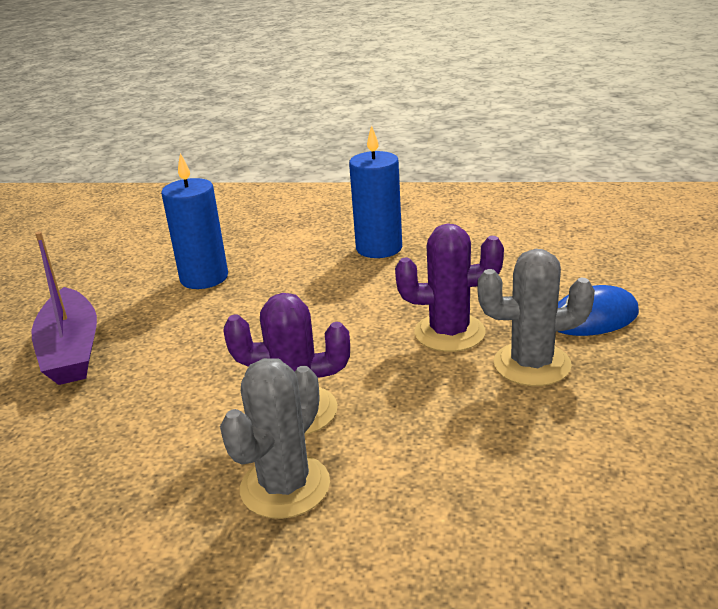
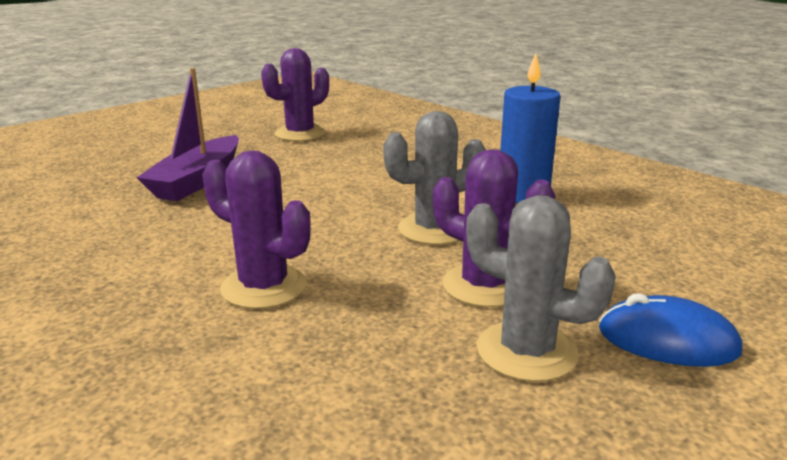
camera: 35 degrees right, 5 degrees down
blue candle [161,153,228,289] -> none
grey cactus [220,358,330,519] -> grey cactus moved to [383,111,486,245]
none -> purple cactus [261,48,329,141]

